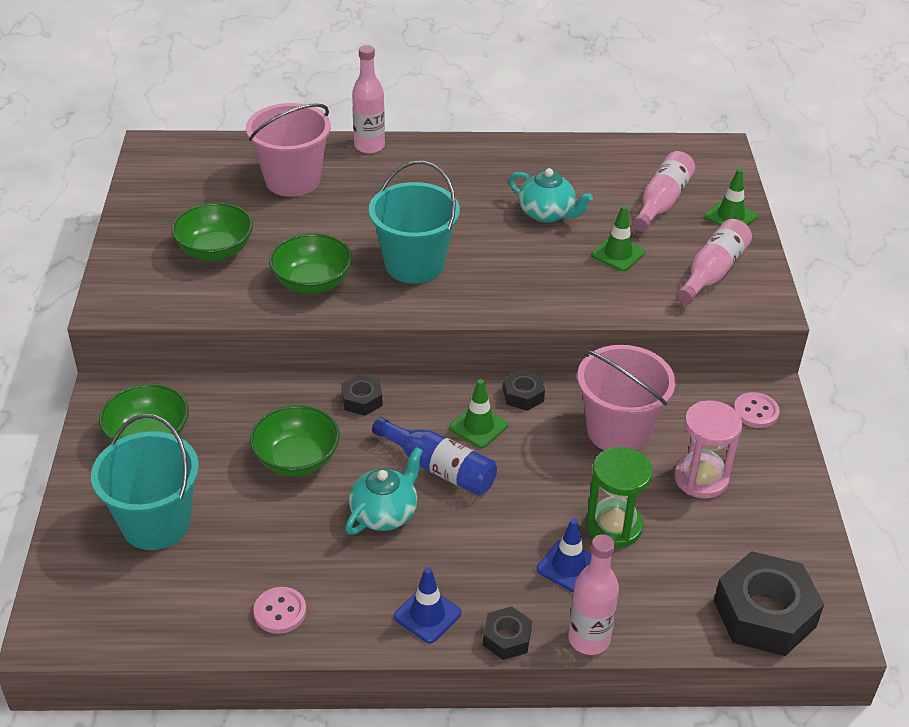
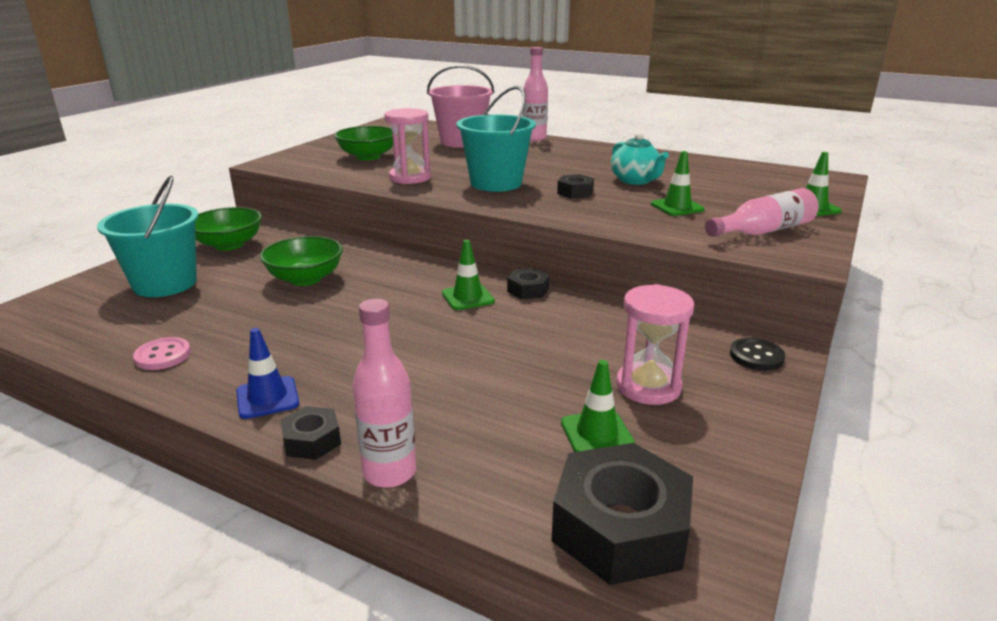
camera: 30 degrees right, 15 degrees down
green bowl [269,233,352,294] -> pink hourglass [384,108,431,184]
black nut [341,374,383,416] -> black nut moved to [557,174,594,199]
turquoise teapot [345,447,423,535] -> none
blue bottle [372,417,497,496] -> none
blue traffic cone [537,518,592,592] -> none
pink bucket [577,345,676,451] -> none
green hourglass [586,447,653,548] -> none
pink bottle [633,151,695,231] -> none
pink button [734,392,780,428] -> black button [730,338,785,371]
none -> green traffic cone [561,360,635,452]

